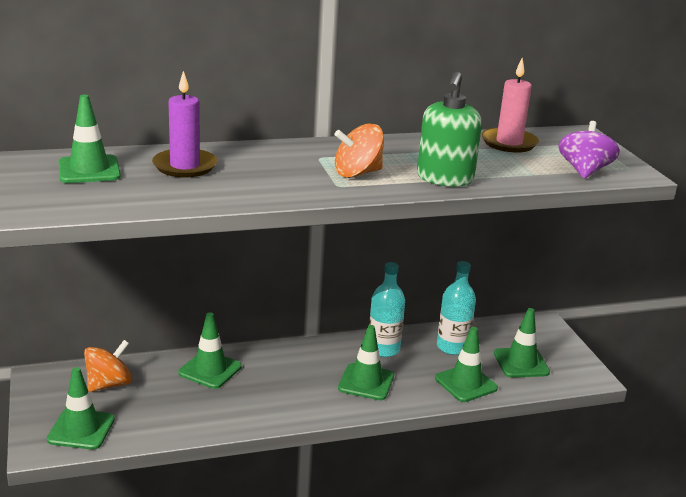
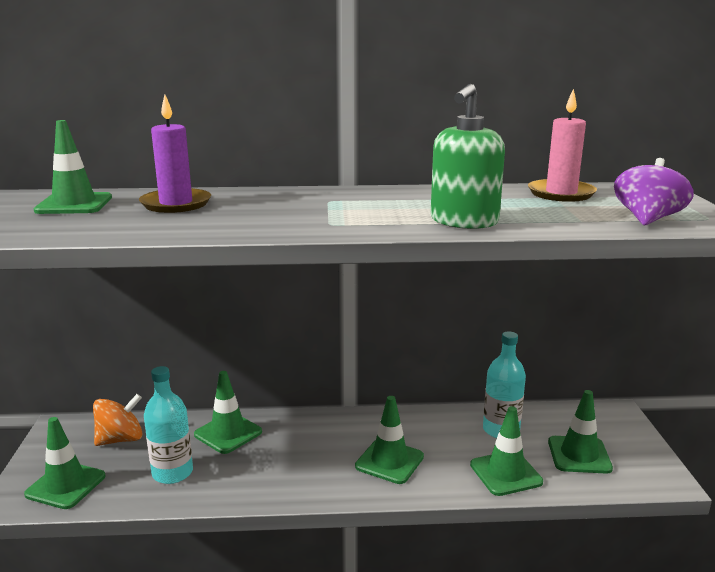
camera: 15 degrees right, 5 degrees down
orange spinning top [335,123,384,178] -> none
turquoise bottle [369,262,405,357] -> turquoise bottle moved to [144,366,193,484]

